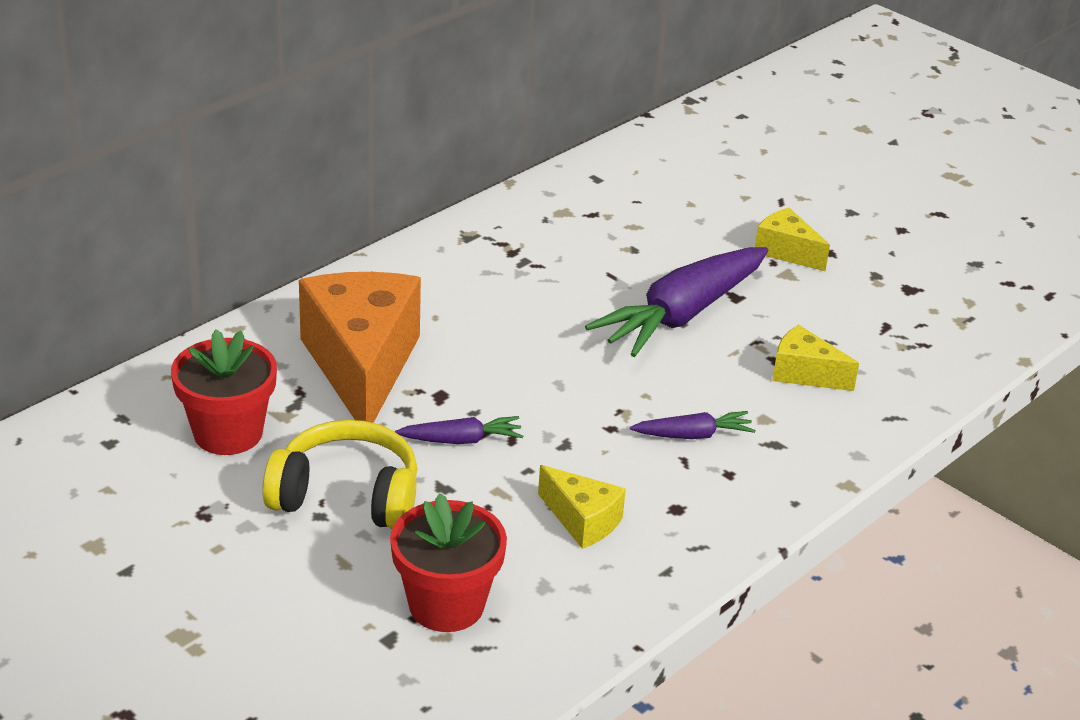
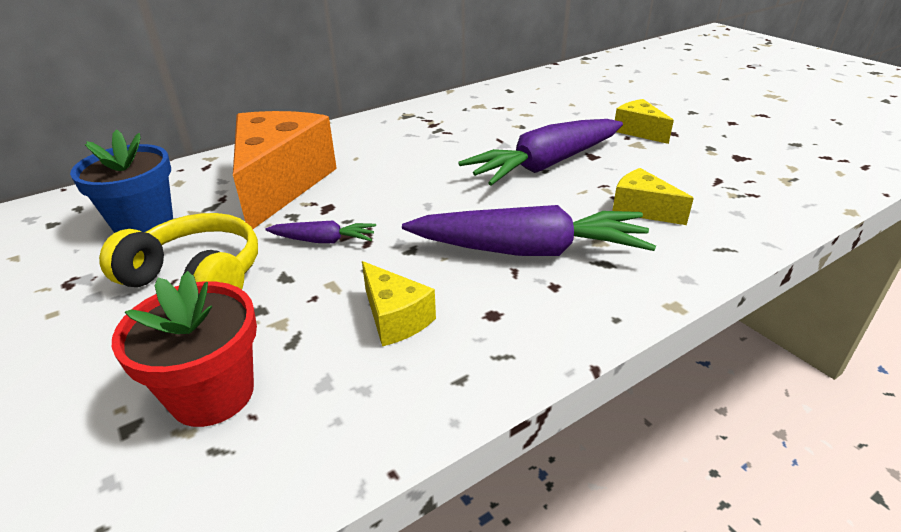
camera: 15 degrees right, 0 degrees up
red flower pot [171,329,277,455] -> blue flower pot [70,129,173,233]
purple carrot [630,411,756,439] -> purple carrot [402,205,656,256], size x2.12

